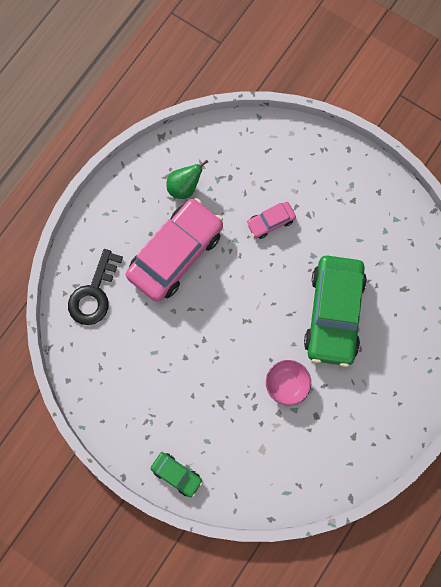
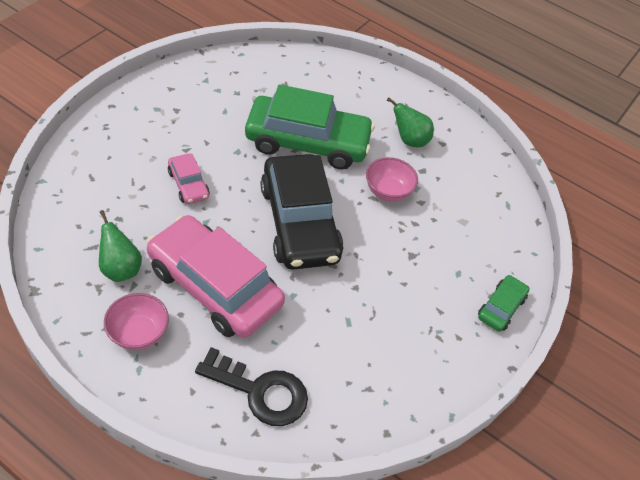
camera: 95 degrees left, 25 degrees down
none -> pink bowl [104,293,169,350]
none -> black car [261,154,344,270]
none -> green pear [387,97,434,147]

